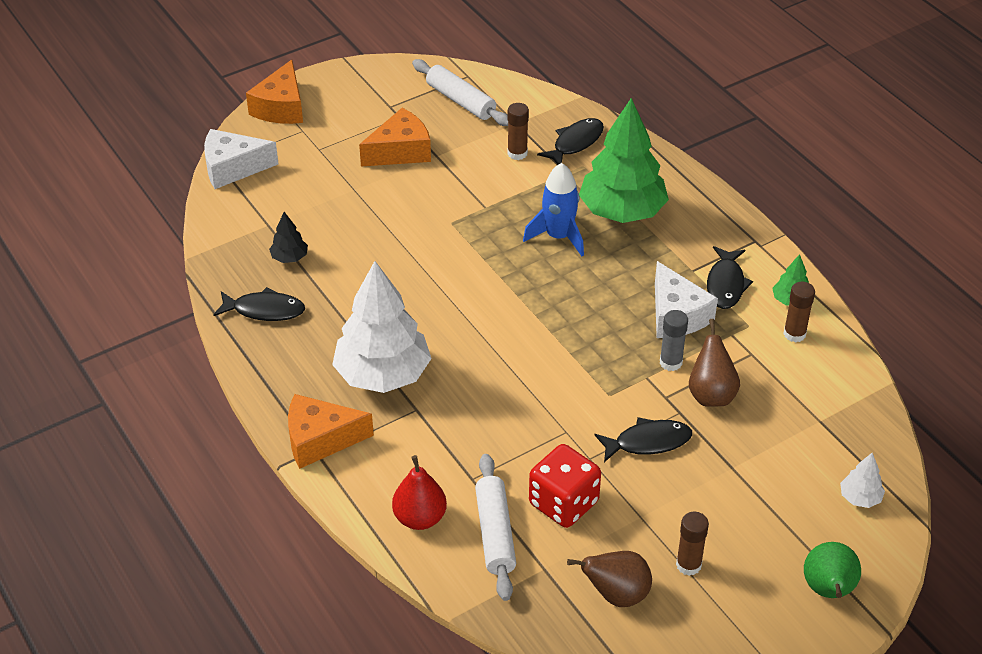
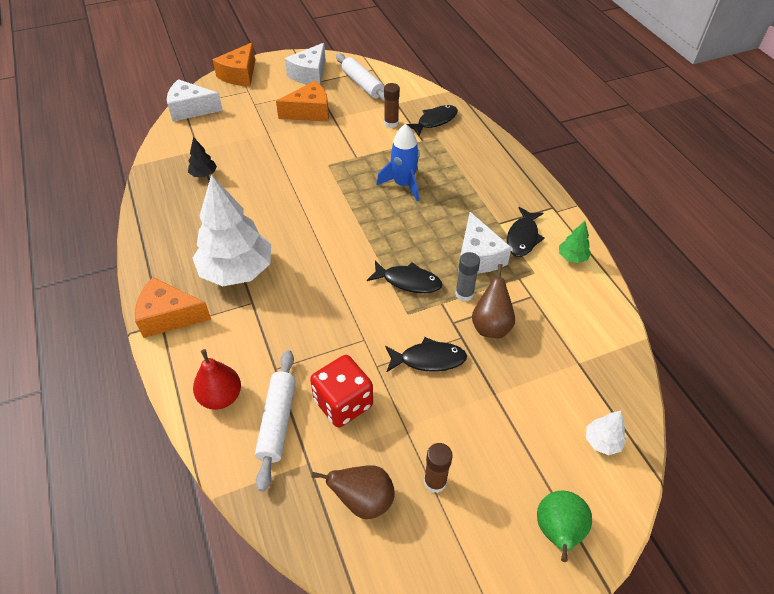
camera: 10 degrees right, 5 degrees up
black fish [213,287,305,321] -> black fish moved to [367,261,442,293]
green tree [579,98,669,223] -> none
brown glue stick [783,282,815,342] -> none
none -> white cheese [285,43,326,85]

